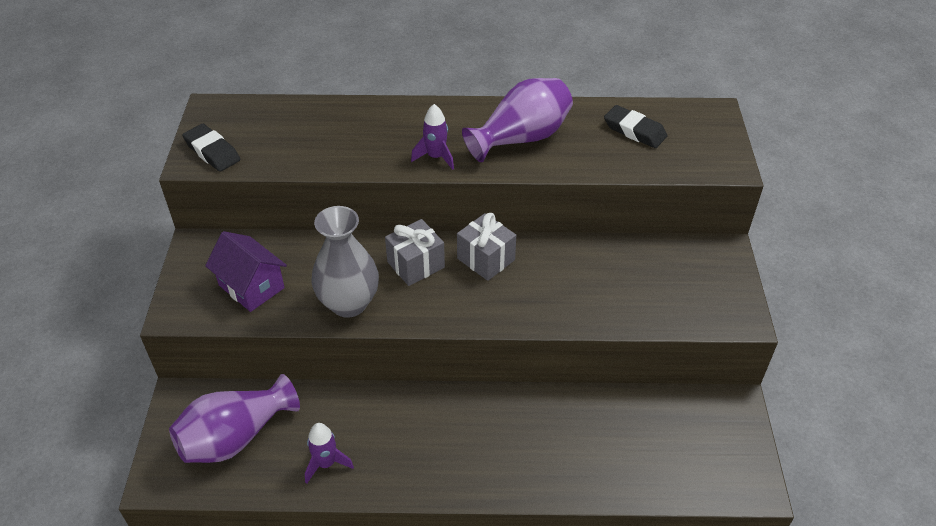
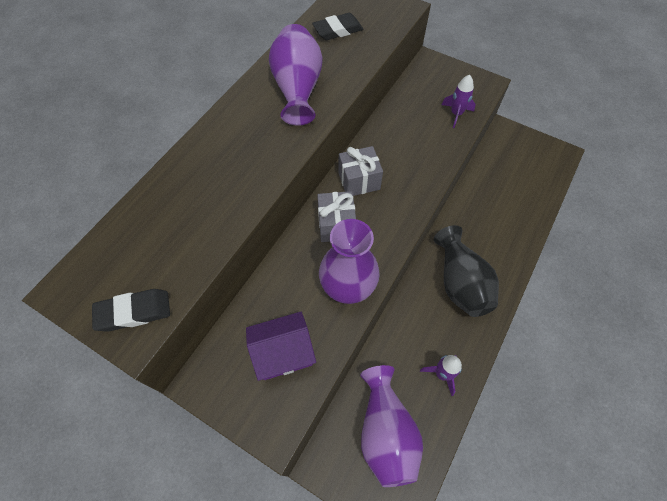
camera: 60 degrees left, 15 degrees up
grey vase [312,206,379,318] -> purple vase [319,219,380,304]
purple rocket [411,104,454,170] -> purple rocket moved to [442,75,476,128]
none -> black vase [434,225,499,317]

